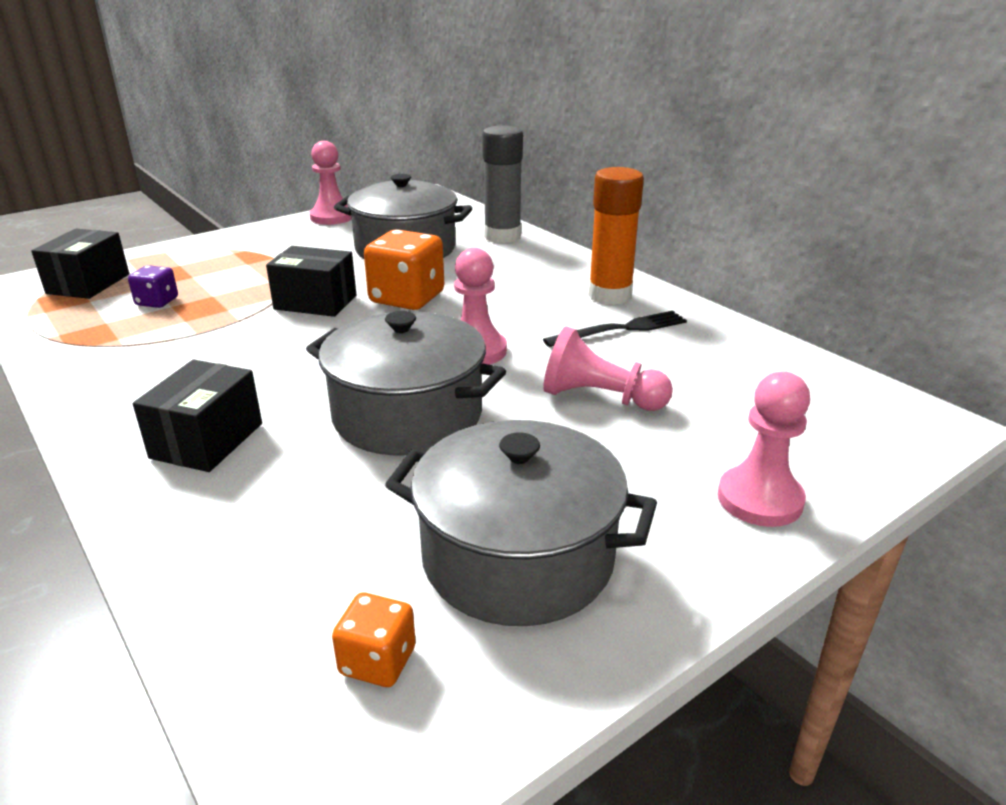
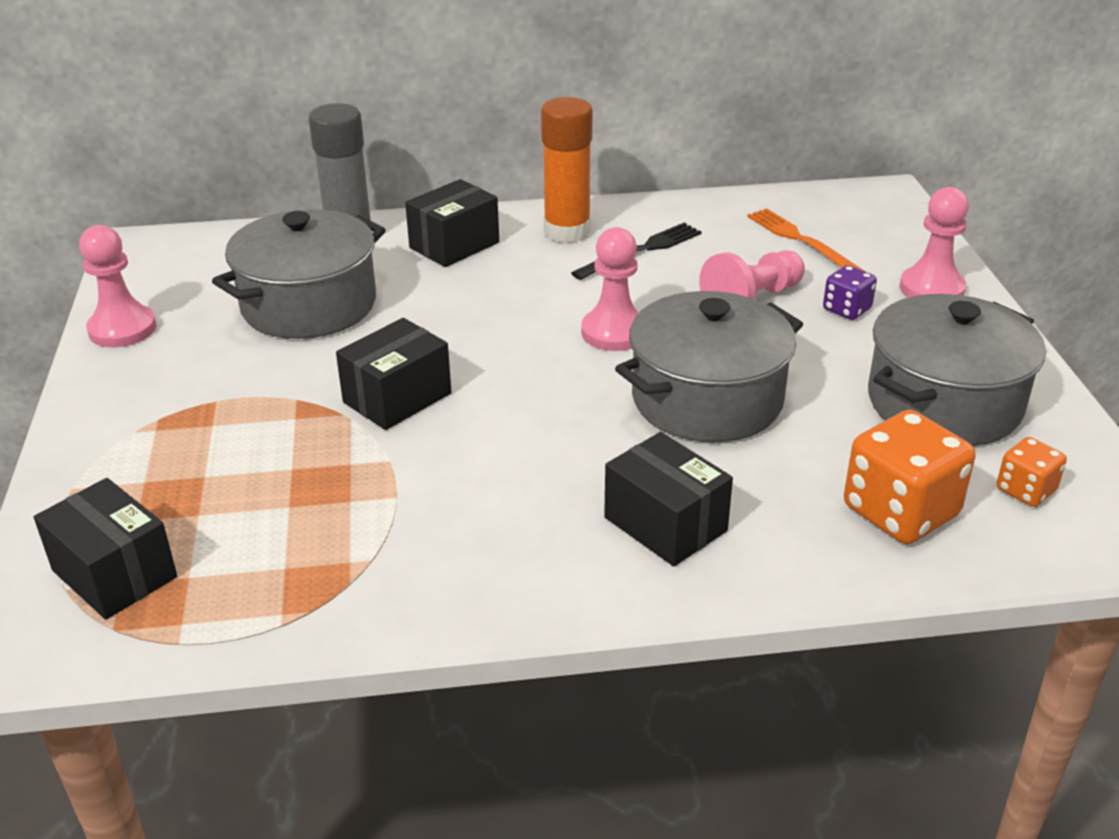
camera: 60 degrees left, 5 degrees up
purple dice [128,265,178,308] -> purple dice moved to [823,265,877,320]
orange dice [364,229,444,310] -> orange dice moved to [844,410,975,544]
black fork [543,311,687,347] -> black fork turned 45 degrees clockwise [571,223,702,280]
none -> black box [405,179,499,267]
none -> orange fork [747,208,866,272]

